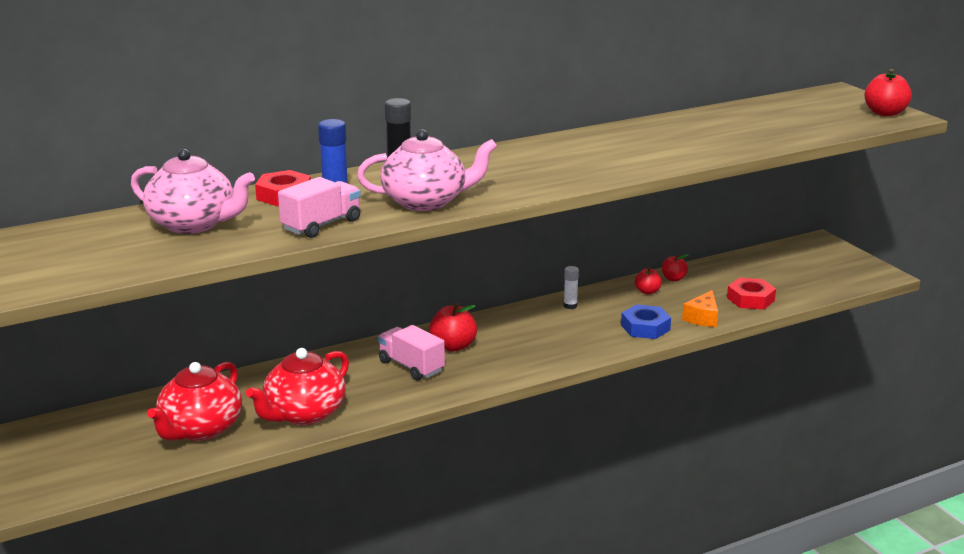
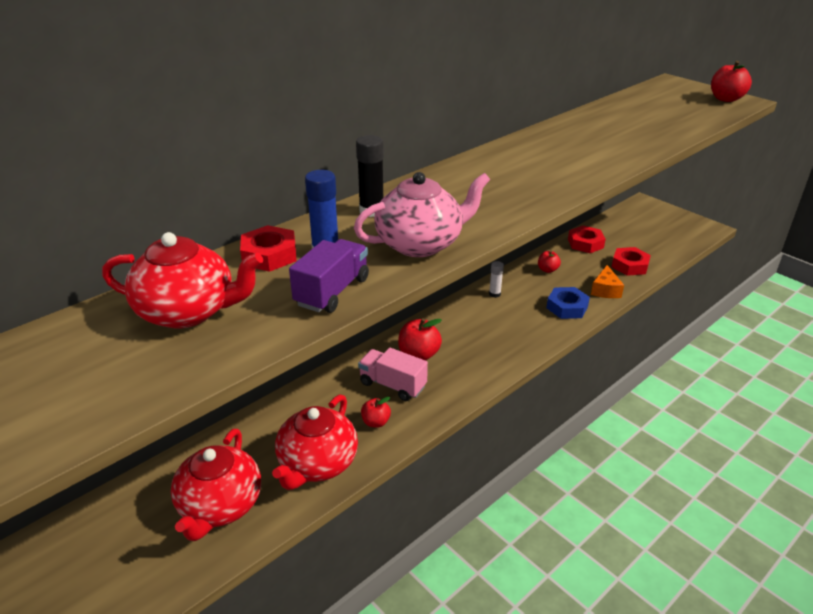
camera: 15 degrees left, 10 degrees up
pink teapot [131,149,255,234] -> red teapot [102,232,263,328]
pink truck [278,177,361,238] -> purple truck [289,239,369,313]
red apple [662,254,689,281] -> red apple moved to [361,397,391,428]
none -> red nut [568,226,606,253]

